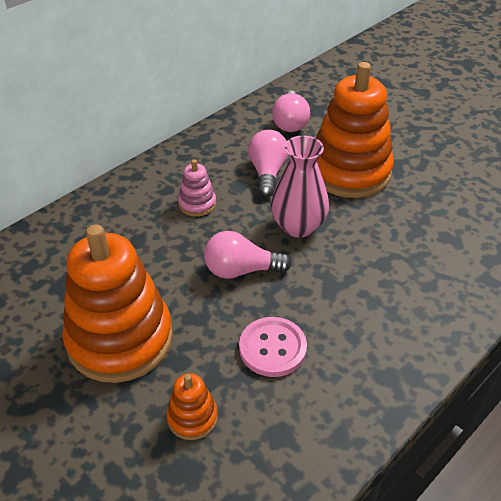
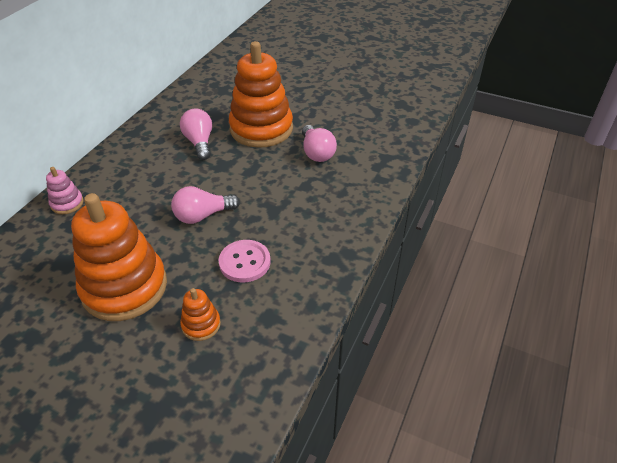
camera: 20 degrees left, 0 degrees up
pink stacking toy [178,159,216,217] -> pink stacking toy moved to [46,167,84,214]
pink vase [271,136,329,238] -> none
pink light bulb [272,90,310,132] -> pink light bulb moved to [302,125,337,162]

